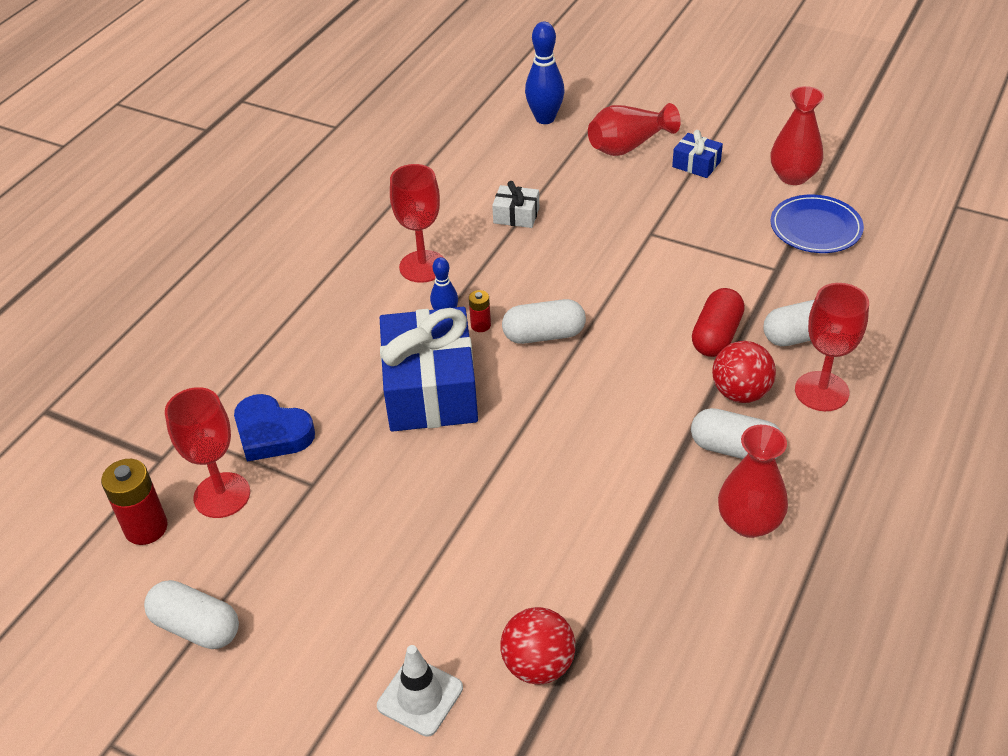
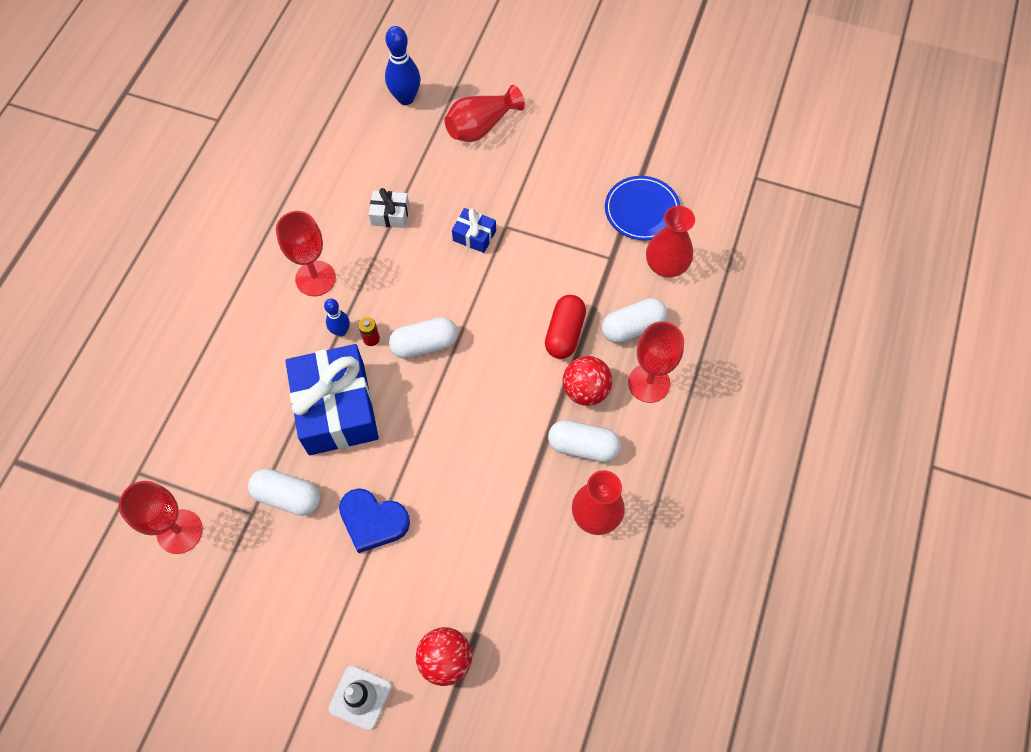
camera: 10 degrees left, 20 degrees up
red battery [101,459,168,545] -> none
white capsule [144,580,239,649] -> white capsule moved to [248,468,320,516]
blue heart [234,394,315,462] -> blue heart moved to [339,488,410,553]
blue gift [672,130,723,178] -> blue gift moved to [452,208,496,253]
red vase [771,86,824,185] -> red vase moved to [646,206,695,277]

